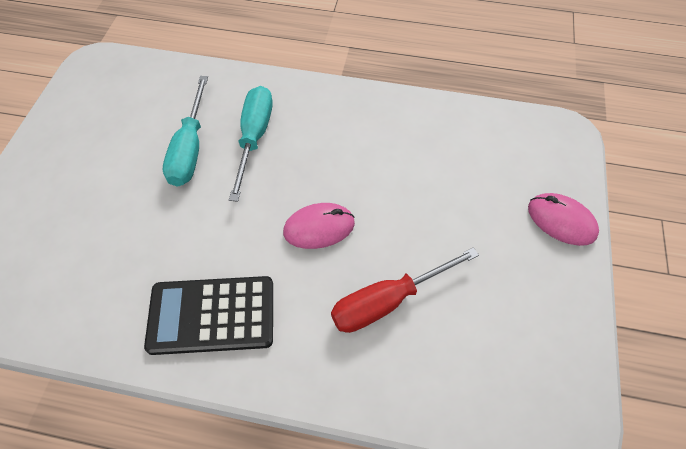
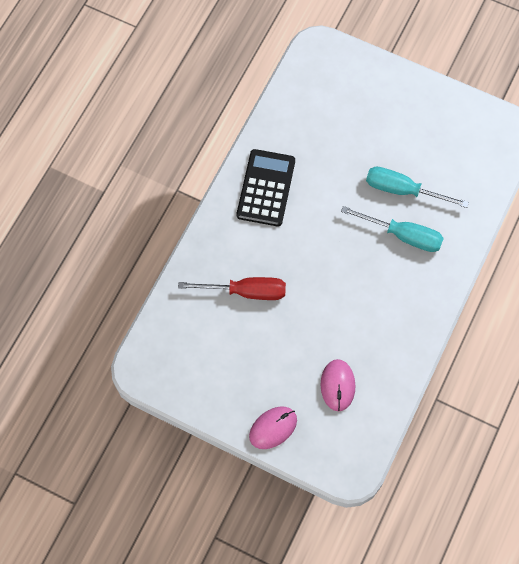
camera: 105 degrees right, 10 degrees up
pink mouse [283,203,355,249] -> pink mouse moved to [321,359,356,411]
red screwdriver [331,247,479,333] -> red screwdriver turned 105 degrees clockwise [178,277,286,300]

